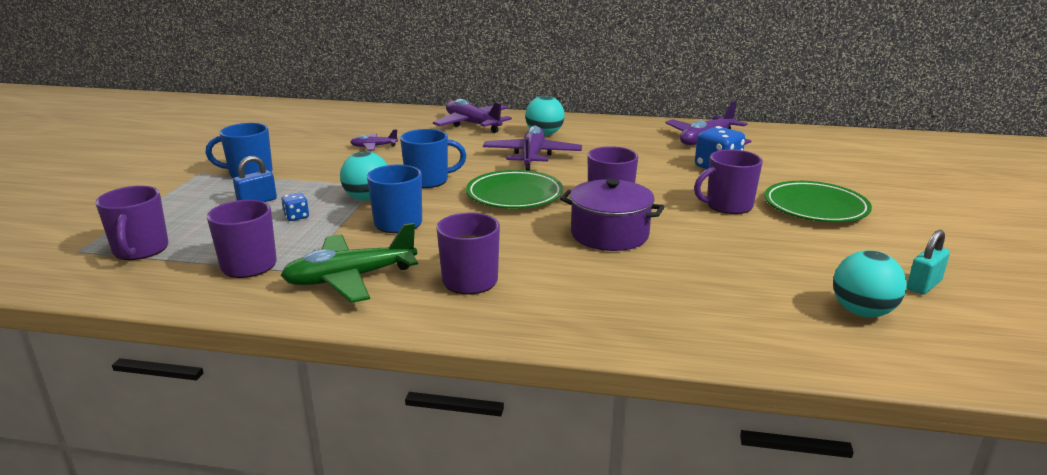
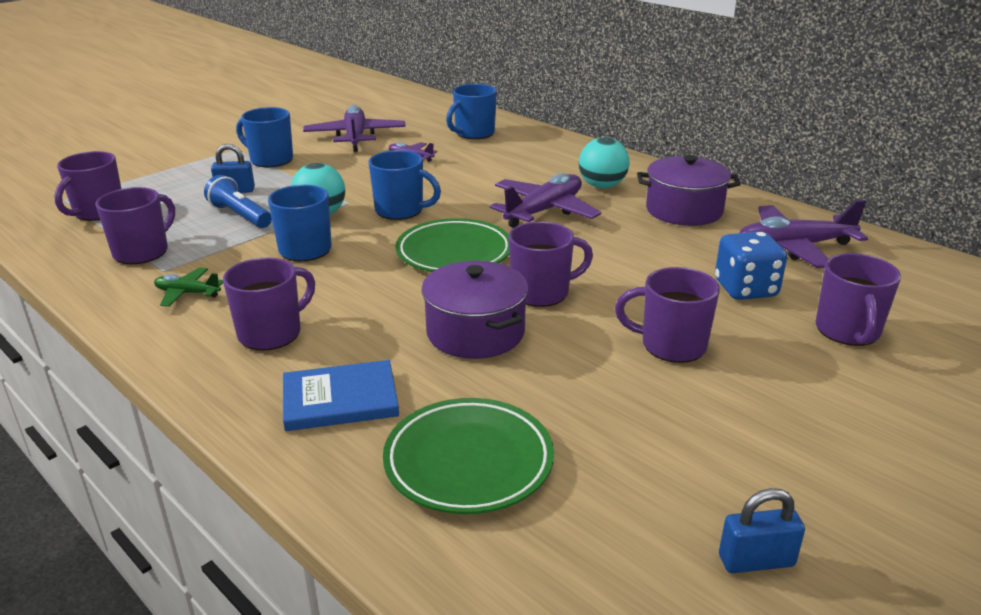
camera: 35 degrees right, 5 degrees up
blue dice [281,193,309,221] -> blue flashlight [204,175,272,228]
green plane [281,223,418,303] -> green plane [154,267,223,307], size x0.52
purple plane [433,99,512,133] -> purple plane moved to [303,105,406,152]
green plate [764,181,872,222] -> green plate moved to [383,398,554,514]
turquoise ball [833,250,907,317] -> none
turquoise padlock [907,230,950,295] -> blue padlock [719,488,805,573]
none -> blue book [283,360,399,431]
none -> blue mug [446,84,497,139]
none -> purple pot [637,155,741,226]
none -> purple mug [816,253,901,346]

